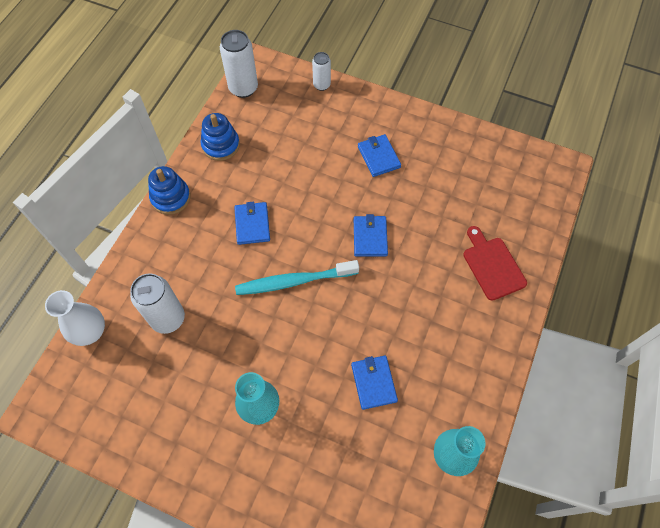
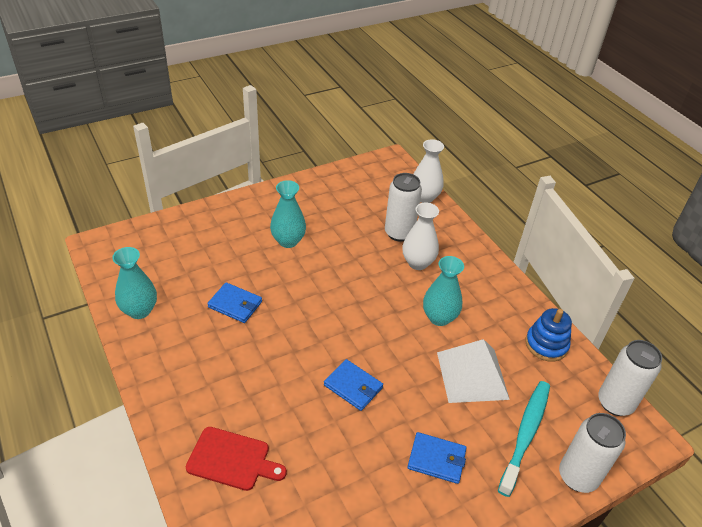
camera: 125 degrees right, 20 degrees down
blue stacking toy [148,166,191,215] -> none
blue wallet [234,202,270,245] -> turquoise vase [423,256,464,326]
turquoise toothbrush [235,260,359,295] -> turquoise toothbrush moved to [498,381,550,497]
white can [312,52,331,91] -> white can [559,413,626,493], size x1.69
none -> white vase [402,202,439,270]
none -> white pyramid [437,339,510,403]

